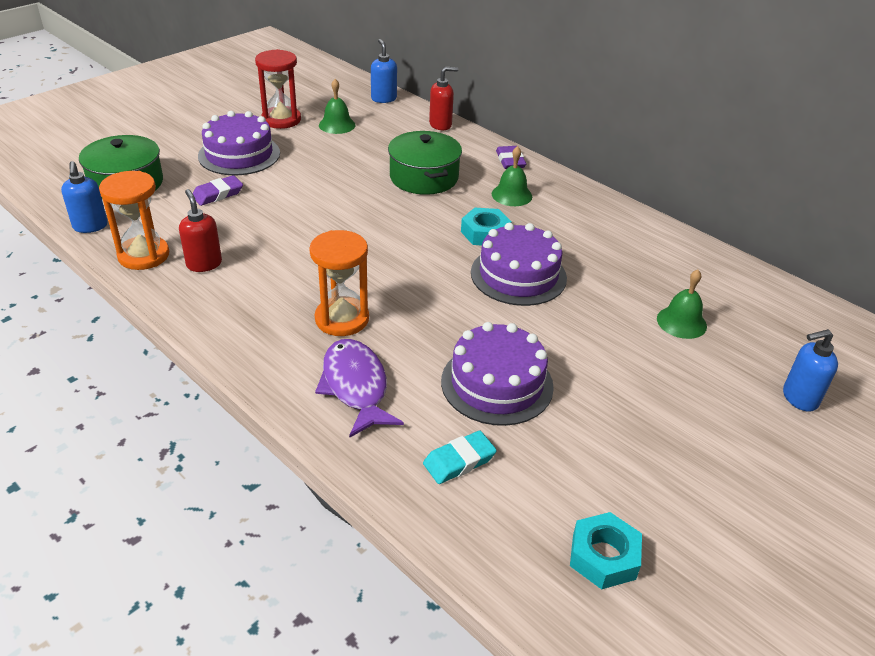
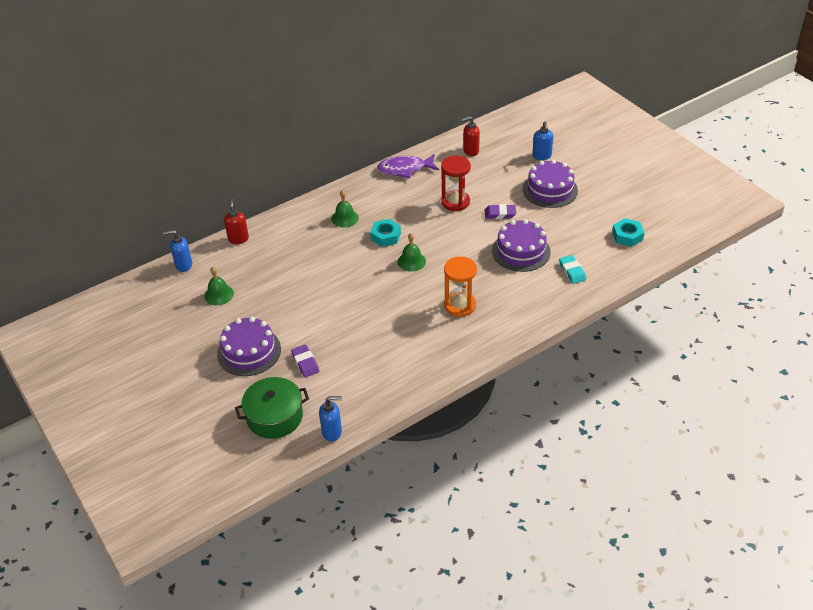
camera: 75 degrees left, 5 degrees up
orange hourglass [99,171,169,270] -> none
red soap dispenser [179,189,222,272] -> red soap dispenser moved to [461,116,480,156]
red hourglass [255,49,301,129] -> red hourglass moved to [441,156,471,211]
purple fish [315,339,404,438] -> purple fish moved to [377,154,439,178]
green pot [388,131,462,195] -> none
purple cake [471,223,567,306] -> purple cake moved to [523,159,578,208]
purple eraser [496,146,526,169] -> purple eraser moved to [485,204,516,219]
green bell [657,270,707,339] -> green bell moved to [398,233,426,272]

